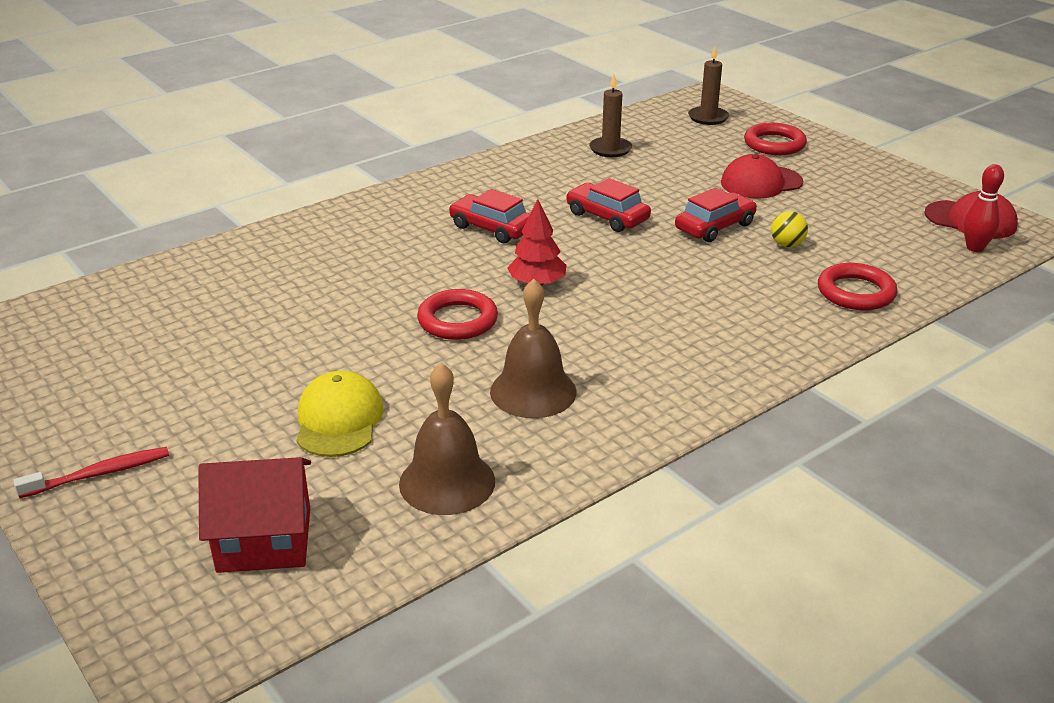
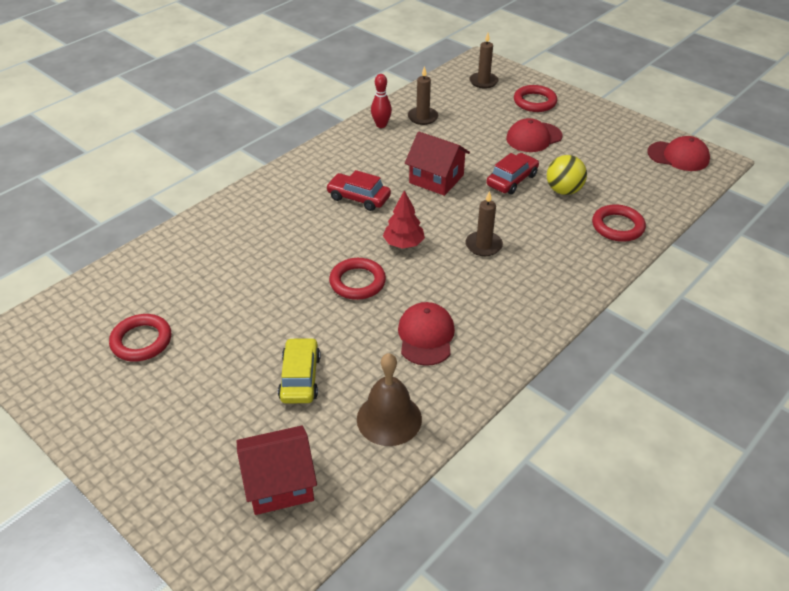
camera: 10 degrees left, 10 degrees up
red toothbrush [13,447,169,498] -> none
yellow cap [296,371,384,457] -> yellow car [278,337,321,403]
brown bell [490,279,577,418] -> red cap [398,302,455,366]
red car [566,178,651,232] -> red house [405,132,470,196]
yellow ball [771,211,808,247] -> yellow ball [547,155,587,195], size x1.59
red bowling pin [963,164,1004,252] -> red bowling pin moved to [371,74,392,128]
none -> red ring [109,314,171,362]
none -> brown candle [465,191,503,256]

